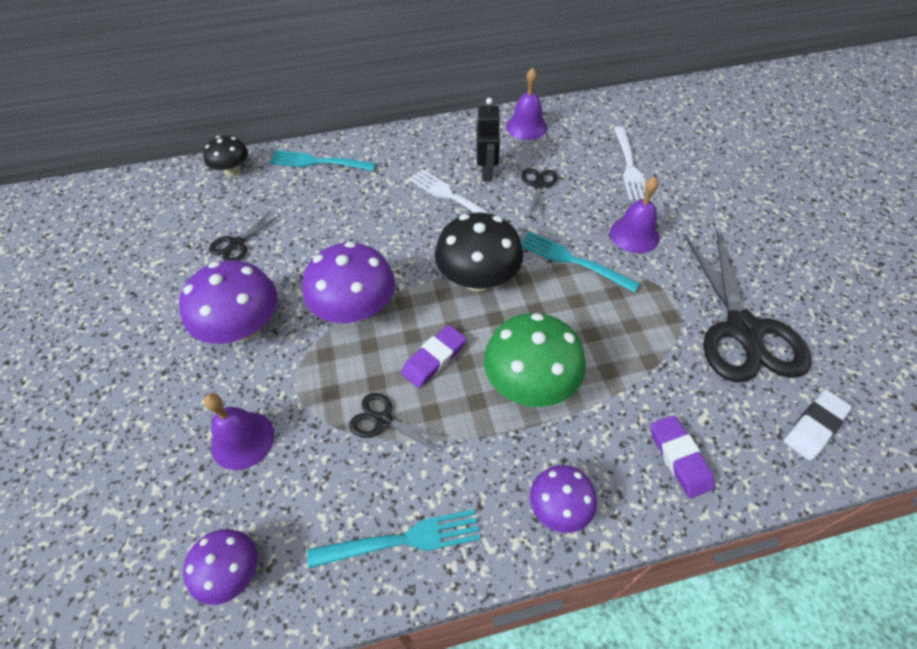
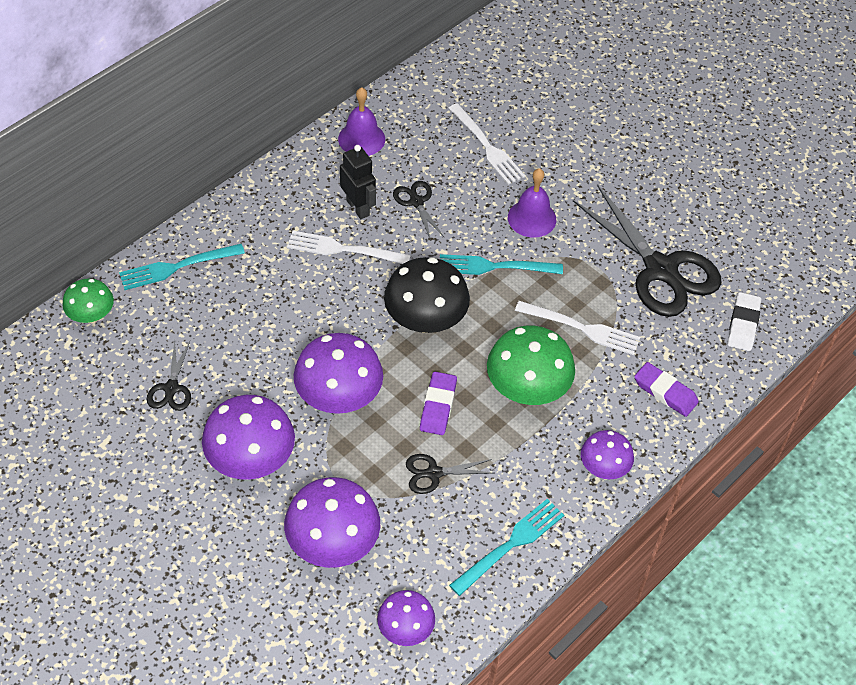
camera: 35 degrees left, 0 degrees up
black mushroom [203,136,248,176] -> green mushroom [63,278,114,323]
purple bell [204,393,275,470] -> purple mushroom [284,477,380,568]
none -> white fork [515,301,640,355]

